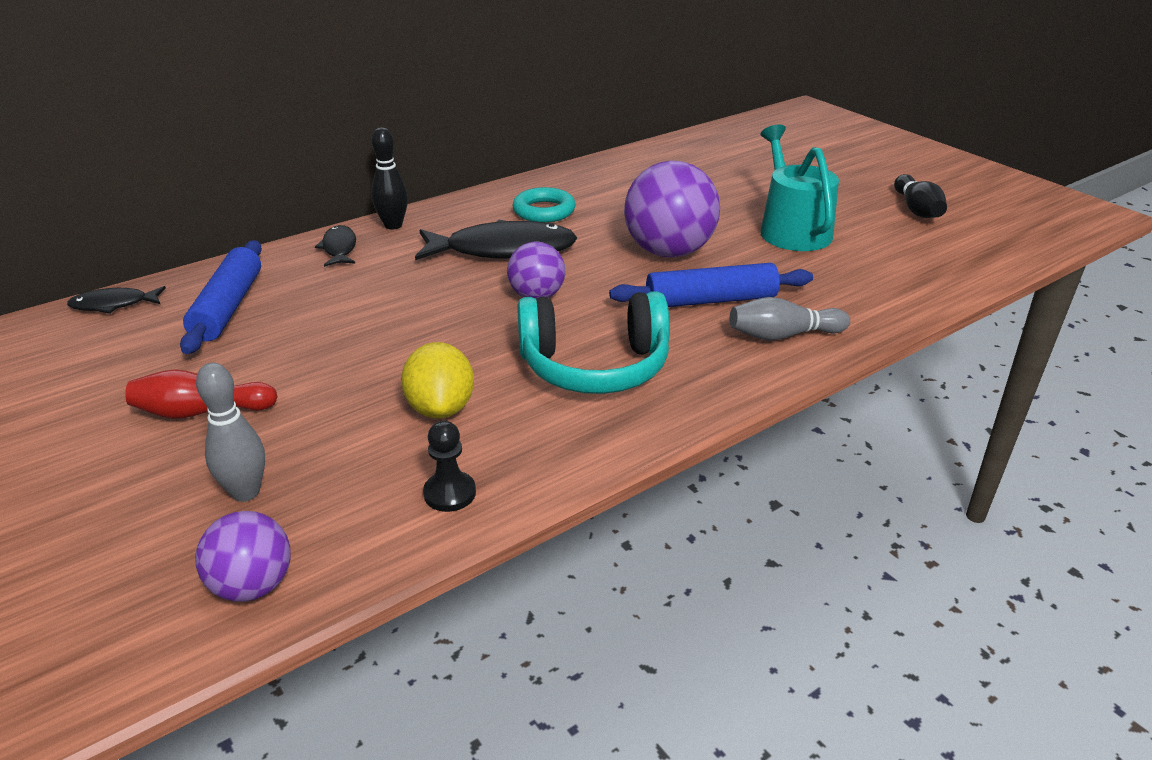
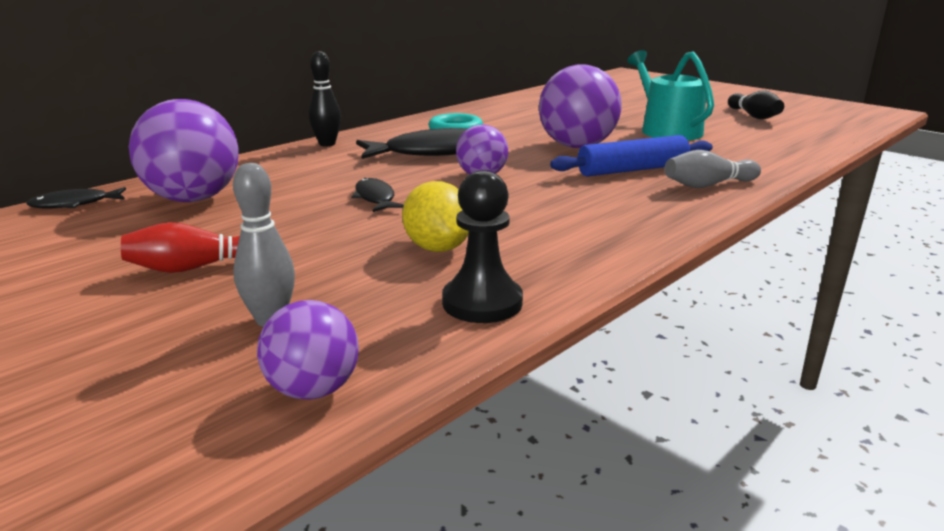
camera: 10 degrees left, 10 degrees down
blue rolling pin [180,240,262,354] -> purple ball [129,99,239,202]
black fish [315,225,356,267] -> black fish moved to [351,178,404,212]
black pawn [423,421,476,512] -> black pawn [442,170,523,323], size x1.54
turquoise headphones [517,291,670,394] -> none

